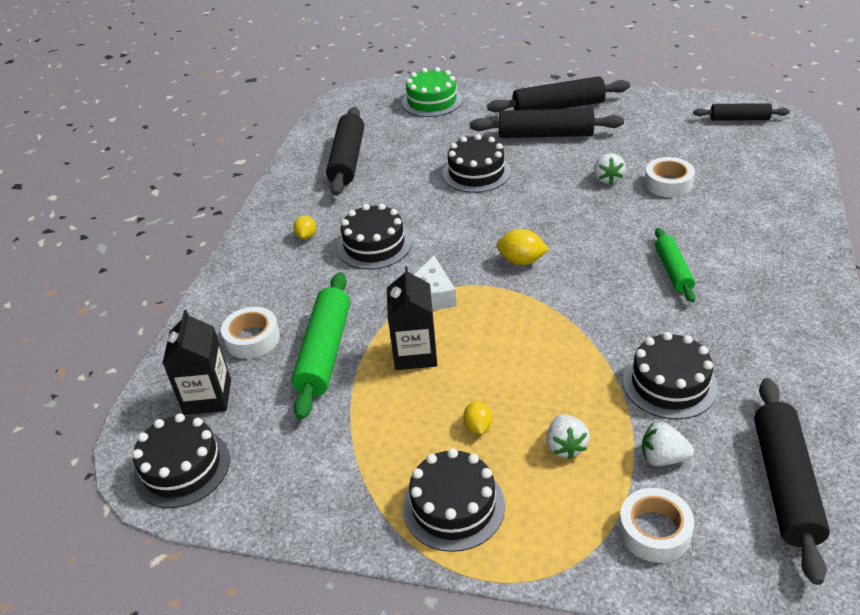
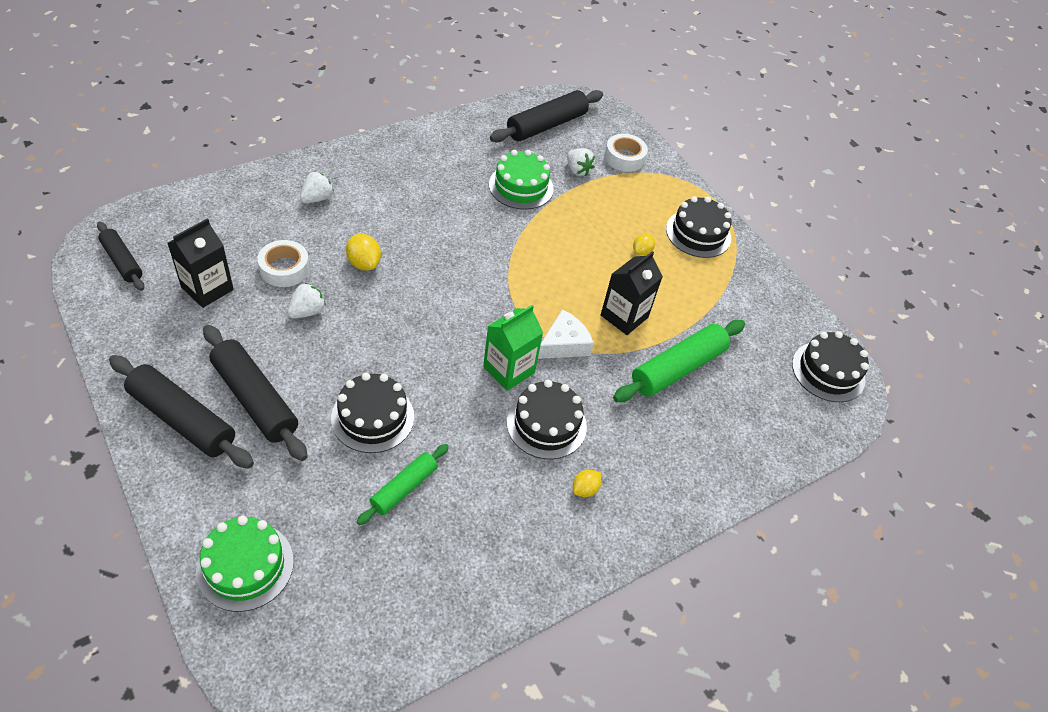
camera: 145 degrees left, 10 degrees up
black carton [163,310,231,415] -> black carton moved to [168,218,234,308]
white tape [221,307,280,359] -> none
black rolling pin [326,107,364,196] -> none
yellow lemon [496,229,549,265] -> yellow lemon moved to [346,234,381,270]
white strawberry [546,414,590,459] -> white strawberry moved to [300,171,334,203]
black cake [623,332,718,419] -> green cake [489,150,554,210]
green rolling pin [655,228,696,303] -> green rolling pin moved to [357,444,449,525]
none -> green carton [483,305,543,391]

